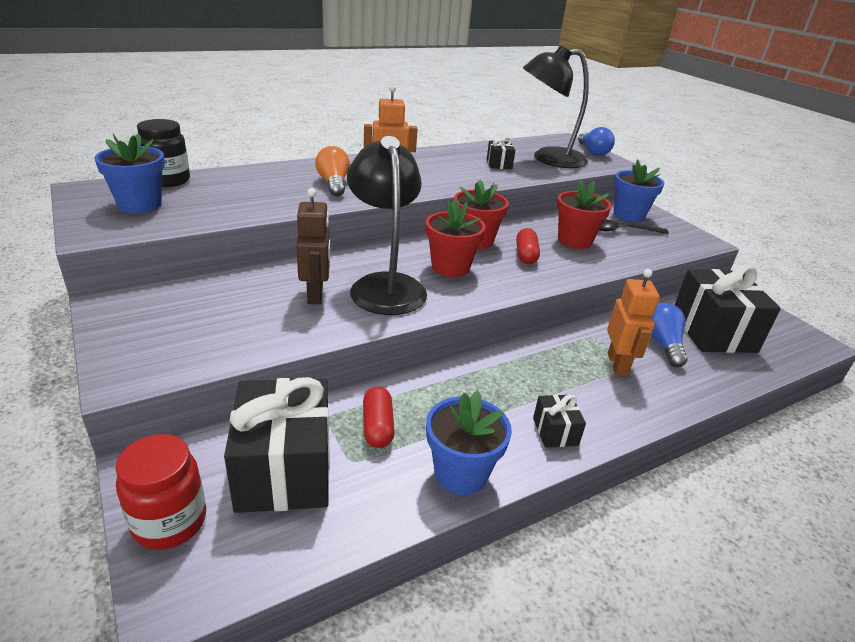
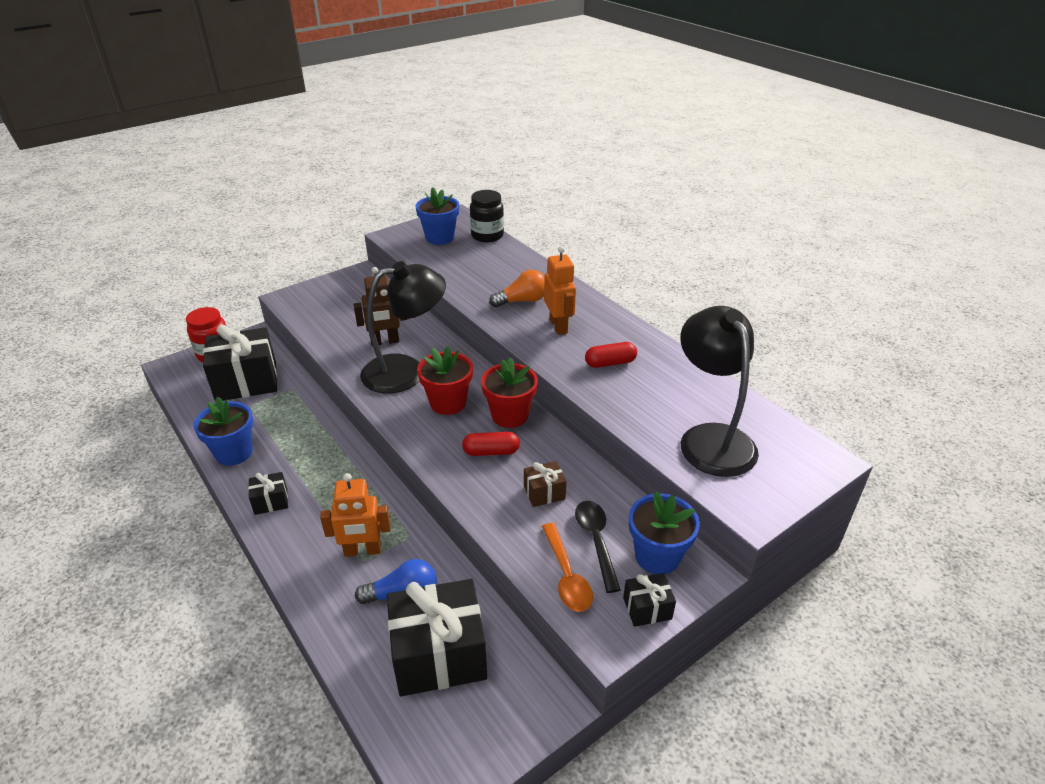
camera: 85 degrees right, 5 degrees up
red capsule [363,386,395,448] -> red capsule moved to [585,342,637,368]
black gift [487,137,515,169] -> black gift moved to [623,573,676,627]
red flower pot [557,179,612,249] -> brown gift [524,461,566,507]
blue light bulb [578,127,615,156] -> none
none -> orange spoon [542,523,593,612]

